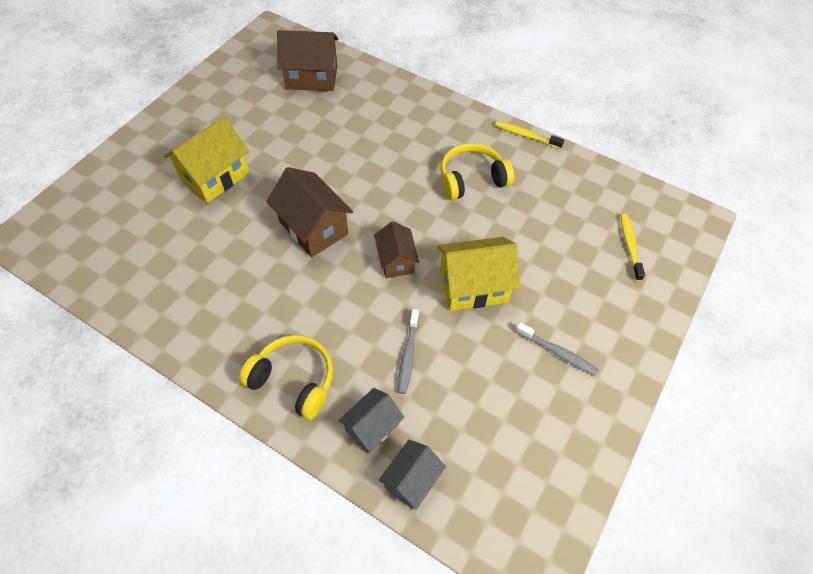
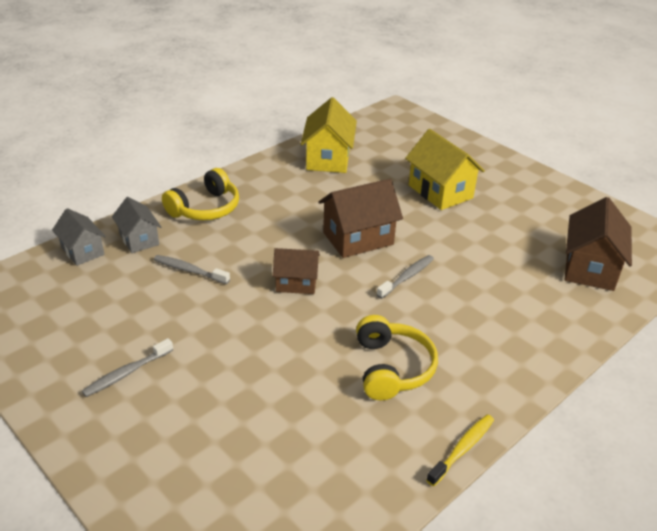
camera: 105 degrees right, 20 degrees down
yellow house [437,237,520,311] -> yellow house moved to [301,97,357,173]
yellow toothbrush [620,214,645,281] -> none
none -> grey toothbrush [376,255,434,299]

